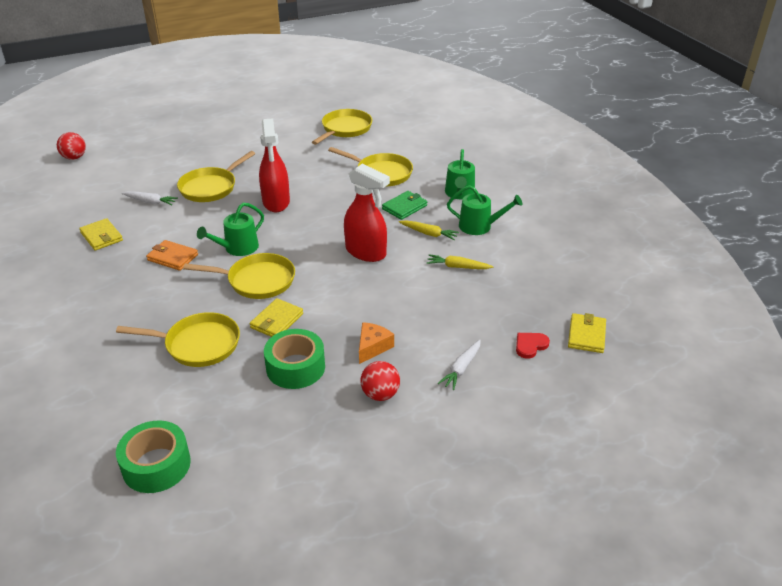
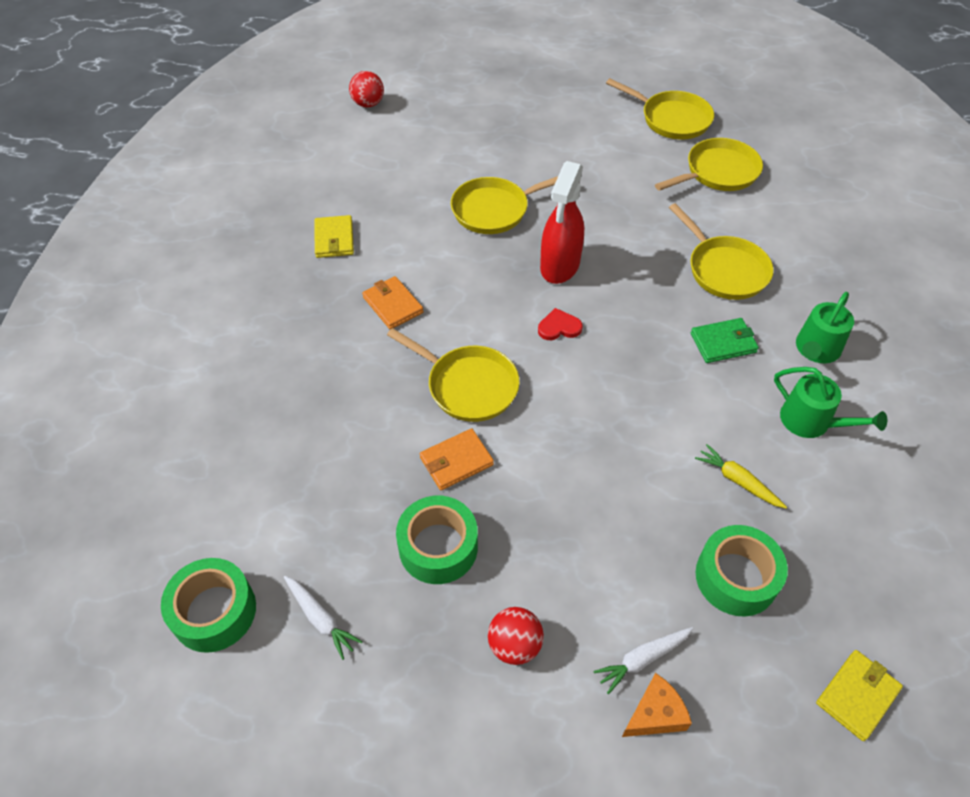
camera: 30 degrees right, 15 degrees up
yellow pan [116,312,240,367] -> yellow pan moved to [606,78,714,140]
white carrot [121,191,178,205] -> white carrot moved to [284,576,362,660]
green watering can [197,202,264,256] -> none
yellow wallet [250,298,303,337] -> orange wallet [420,428,494,490]
red spray bottle [344,163,390,262] -> none
orange cheese [359,322,394,364] -> orange cheese moved to [622,673,692,737]
yellow carrot [399,220,459,240] -> none
red heart [516,333,550,359] -> red heart moved to [538,308,583,340]
none -> green tape [696,525,788,616]

